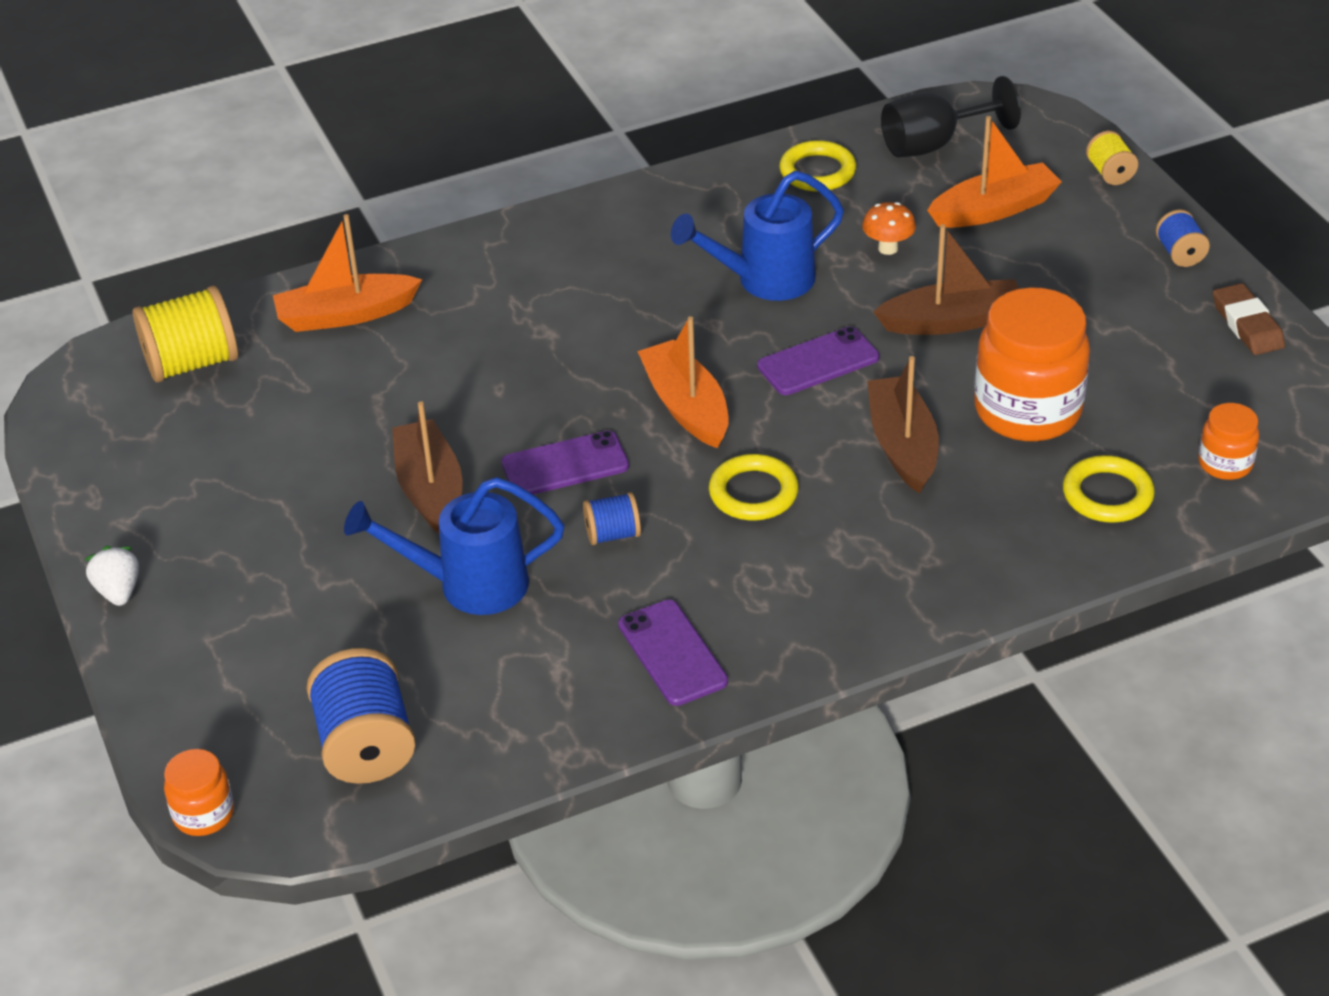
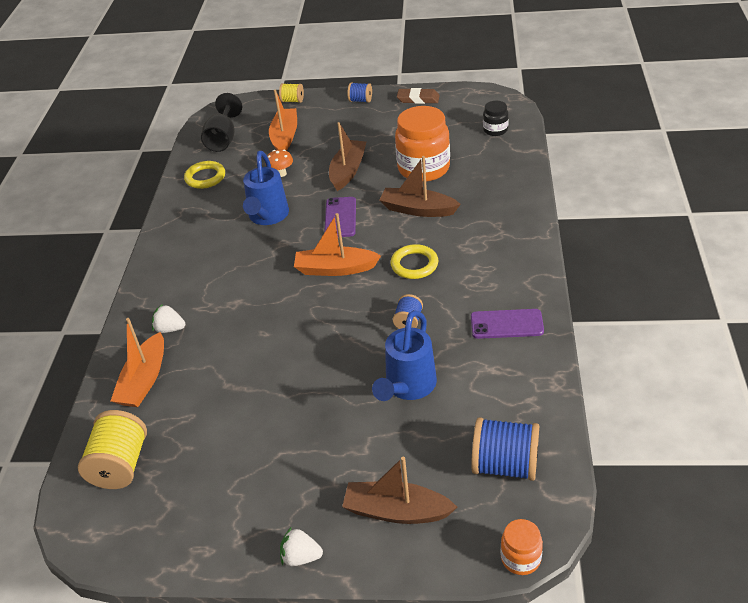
camera: 60 degrees left, 0 degrees up
brown boat [392,401,462,534] -> brown boat moved to [342,457,457,524]
purple phone [501,431,629,494] -> none
yellow ring [1063,455,1155,523] -> none
orange jar [1198,403,1259,480] -> black jar [483,101,509,136]
none -> white strawberry [152,304,185,333]

